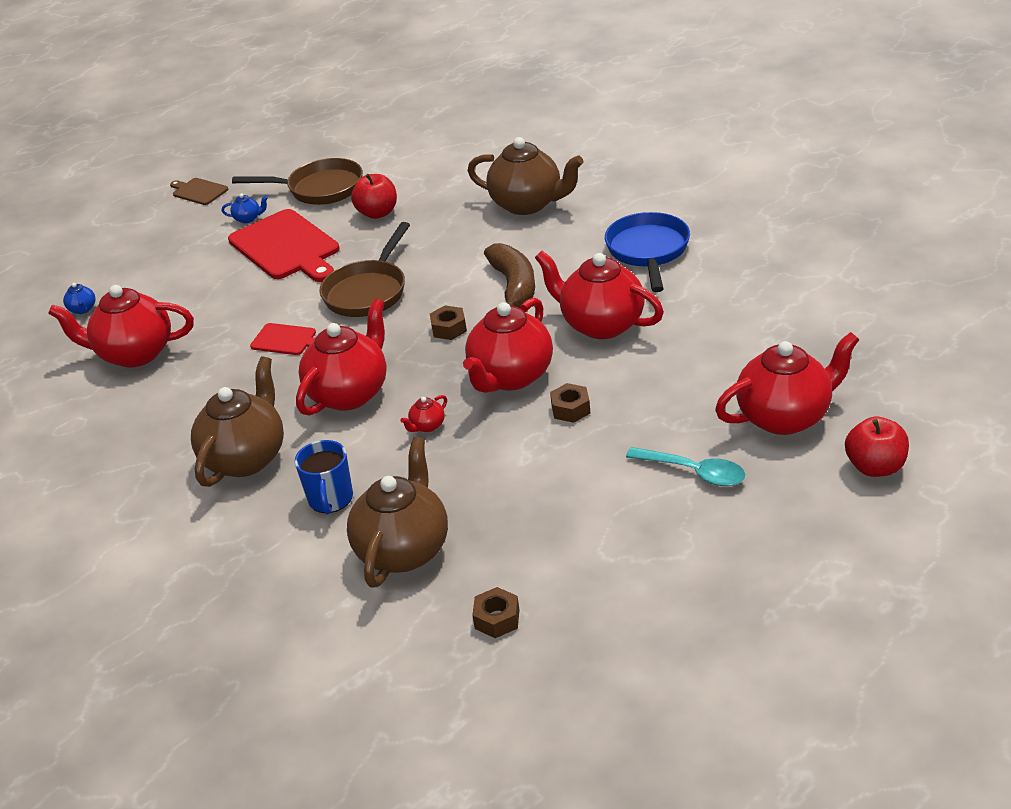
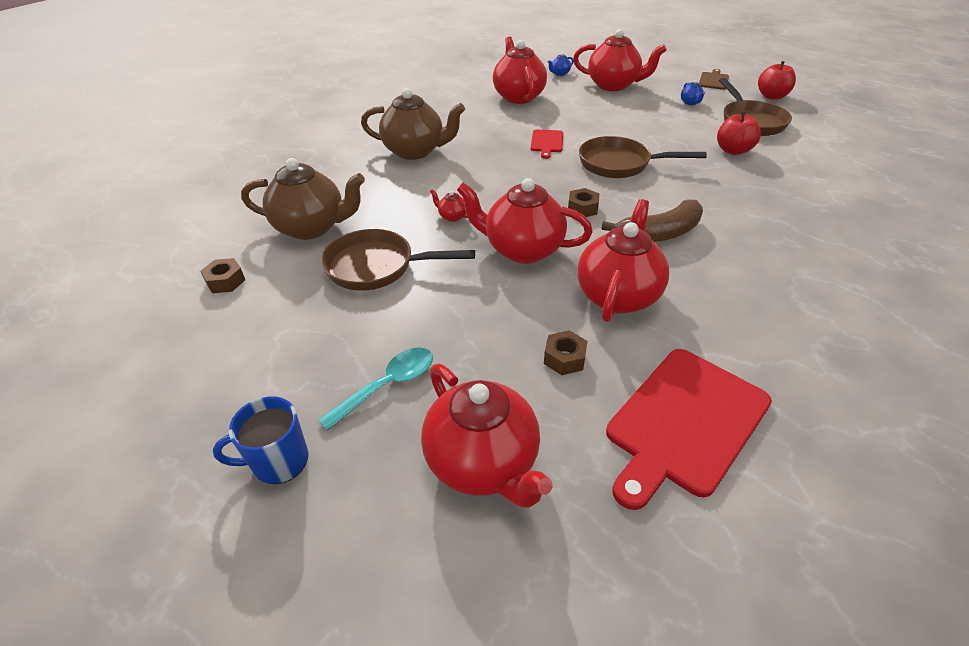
camera: 75 degrees right, 5 degrees up
red cutting board [228,209,340,282] -> red cutting board moved to [606,349,772,510]
blue mug [295,440,353,515] -> blue mug moved to [213,396,309,484]
red teapot [296,299,387,416] -> red teapot moved to [573,29,667,91]
brown teapot [468,137,583,215] -> none
brown nut [550,383,590,423] -> brown nut moved to [544,330,588,375]
blue pan [605,212,690,292] -> none
turquoise spoon [626,447,746,486] -> turquoise spoon turned 150 degrees counterclockwise [318,347,433,431]
red apple [845,416,909,477] -> red apple moved to [758,61,796,100]
none -> brown pan [321,229,475,291]

